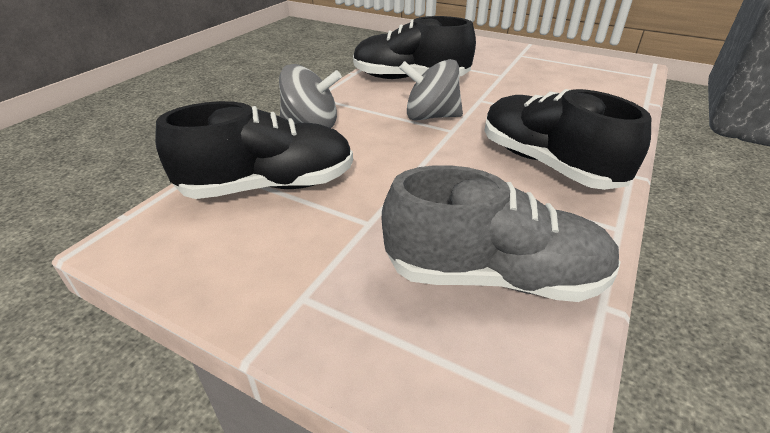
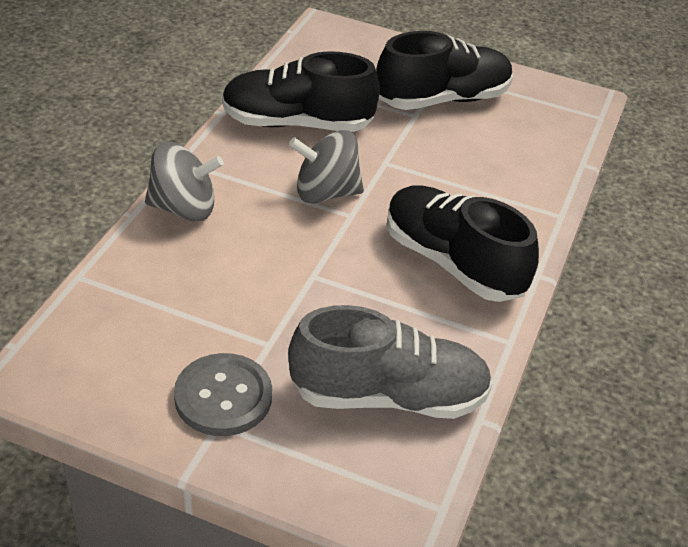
camera: 10 degrees left, 5 degrees up
black shoe [155,101,353,199] -> black shoe moved to [376,31,513,110]
none -> grey button [174,353,272,436]

